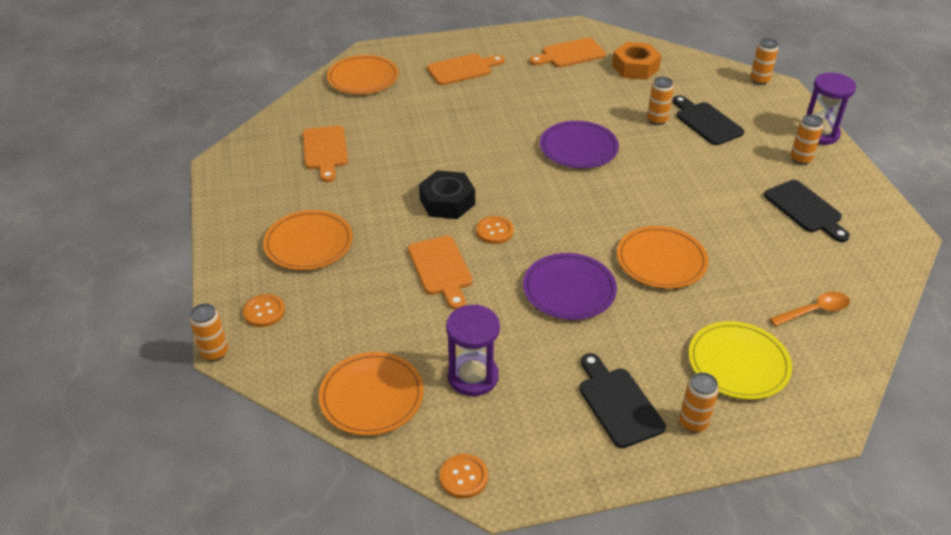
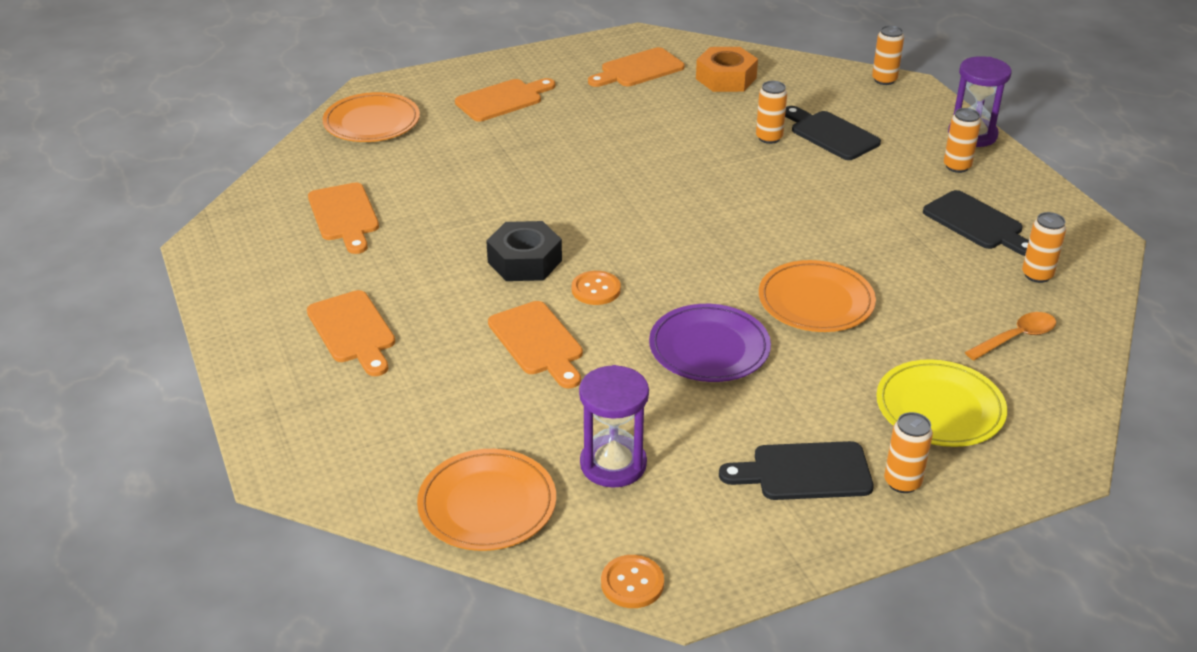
camera: 10 degrees left, 5 degrees down
orange can [190,304,228,361] -> orange can moved to [1022,212,1066,283]
orange button [243,294,285,327] -> none
orange plate [263,210,353,270] -> orange cutting board [307,290,395,376]
purple plate [540,121,619,168] -> none
black cutting board [579,353,666,448] -> black cutting board turned 60 degrees counterclockwise [719,441,874,500]

